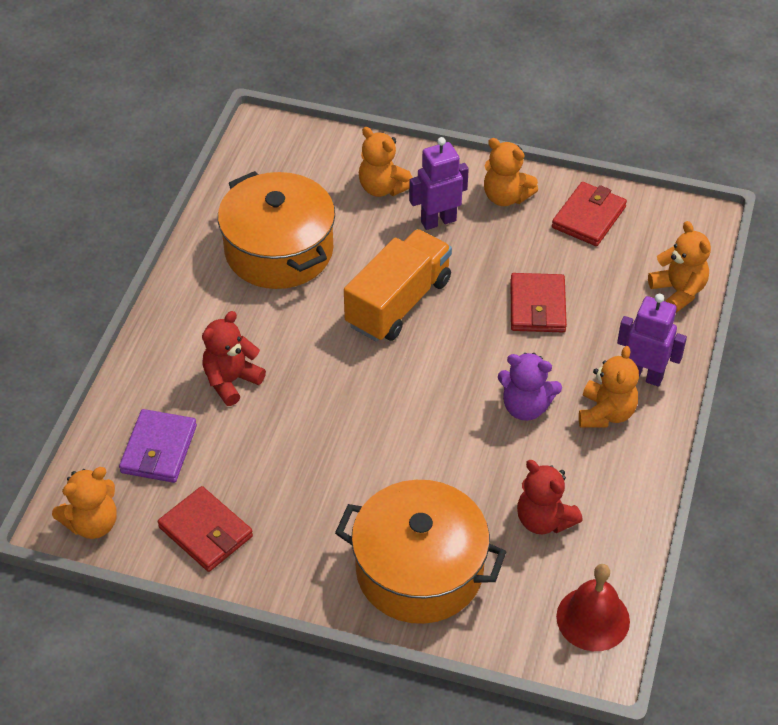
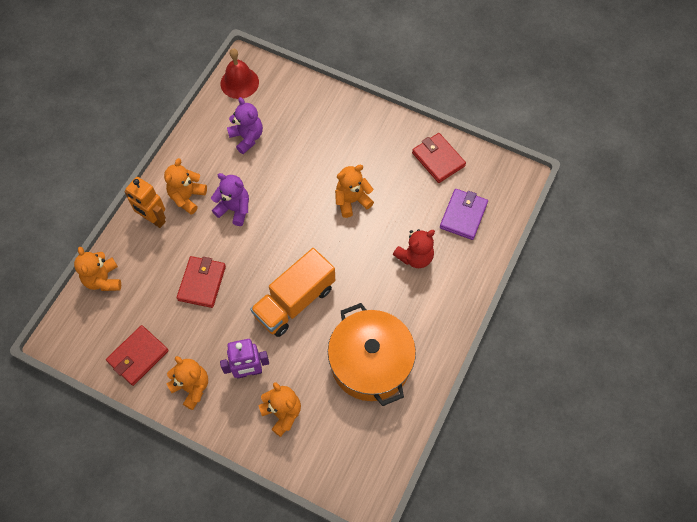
camera: 170 degrees left, 15 degrees up
orange teddy bear [52,467,117,539] -> orange teddy bear moved to [335,165,374,218]
orange pot [335,480,506,624] -> none
red teddy bear [517,460,583,534] -> purple teddy bear [227,97,263,154]
purple robot [617,294,687,386] -> orange robot [124,177,166,228]

